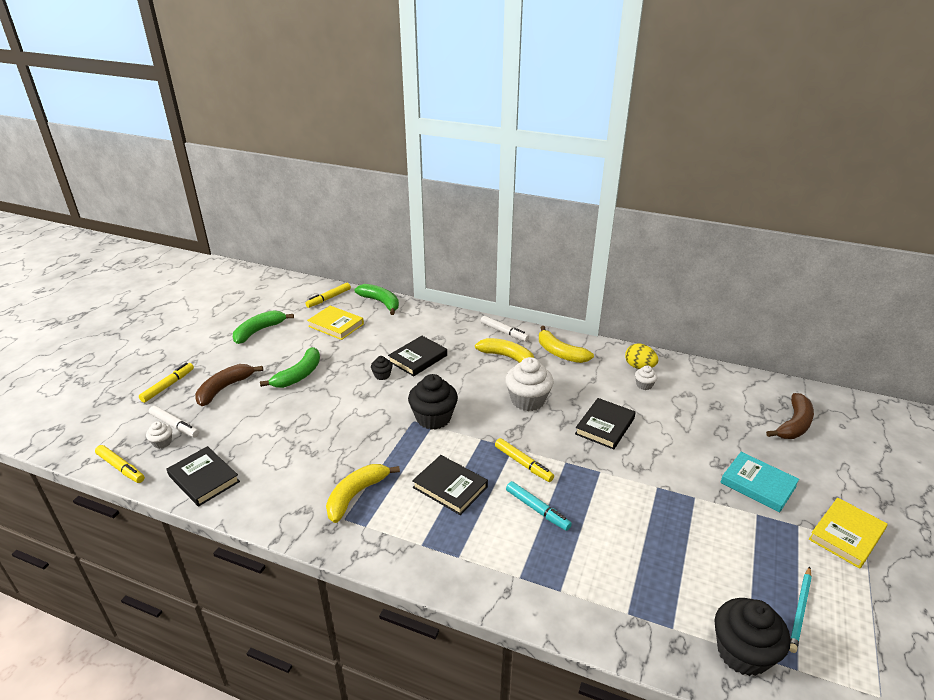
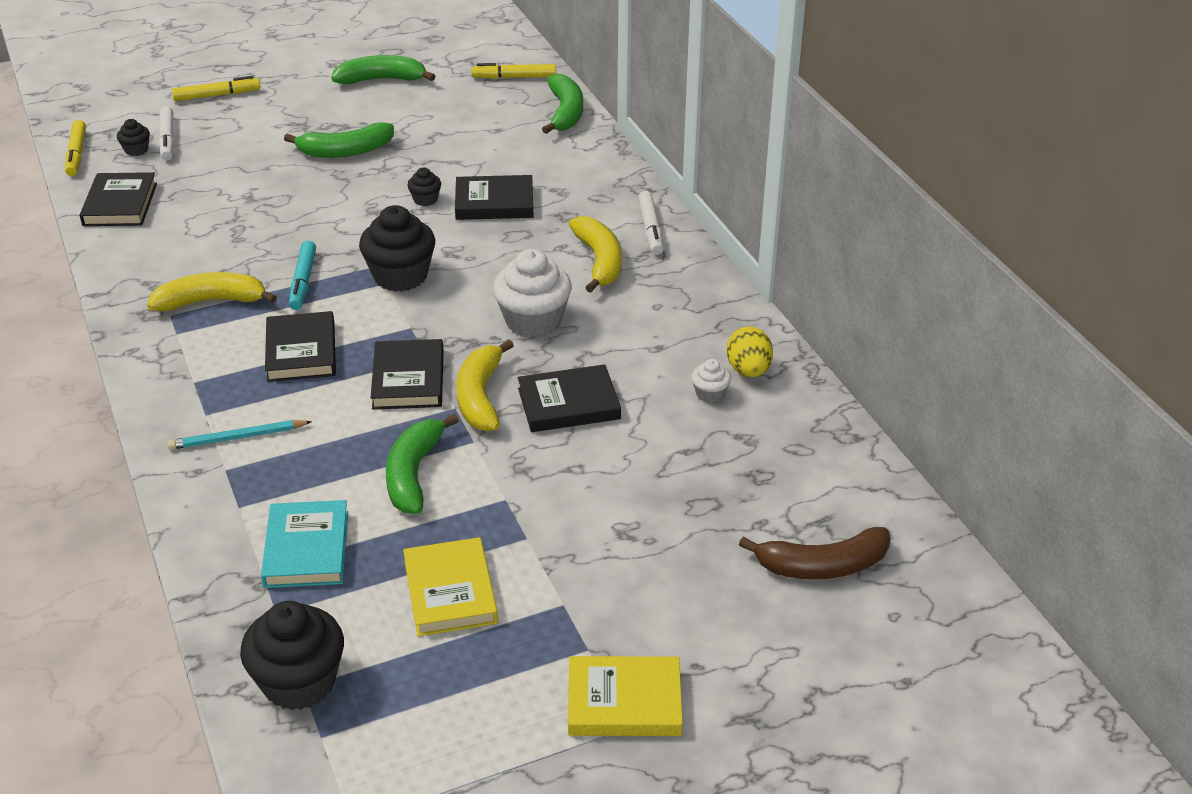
camera: 45 degrees right, 5 degrees up
white cupcake [146,421,172,449] -> black cupcake [117,119,150,156]
brown banana [195,364,263,406] -> none
yellow book [307,306,364,340] -> yellow book moved to [403,537,498,637]
yellow marker [495,438,554,482] -> black book [371,339,444,410]
turquoise marker [506,481,572,531] -> turquoise marker moved to [289,241,316,310]
yellow banana [539,326,594,363] -> yellow banana moved to [456,340,514,431]
turquoise book [720,452,799,512] -> turquoise book moved to [261,500,348,588]
turquoise pencil [789,567,812,653] -> turquoise pencil moved to [167,420,312,450]
none -> green banana [386,414,459,514]

